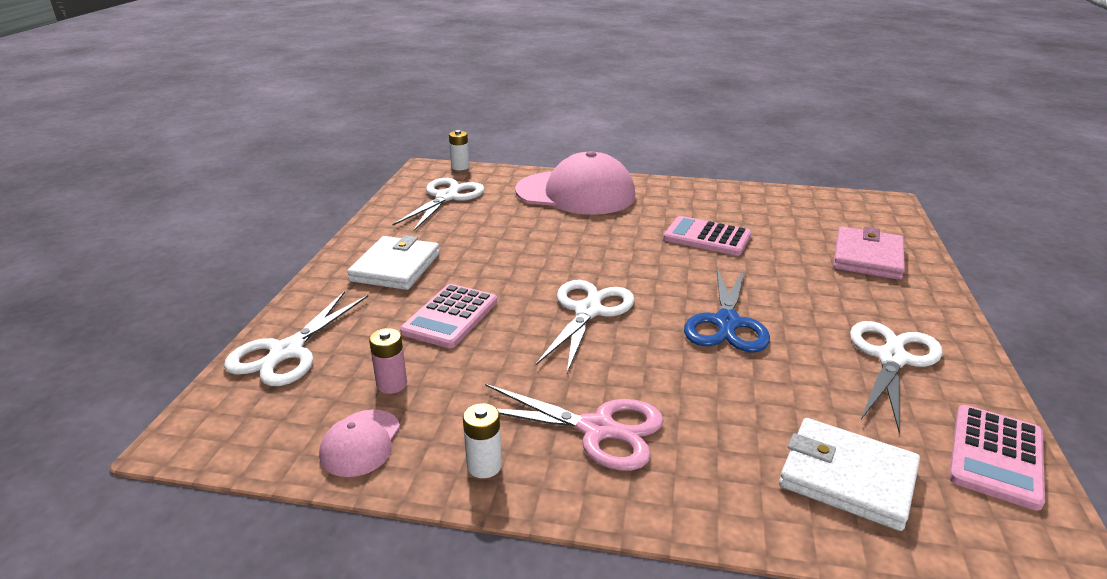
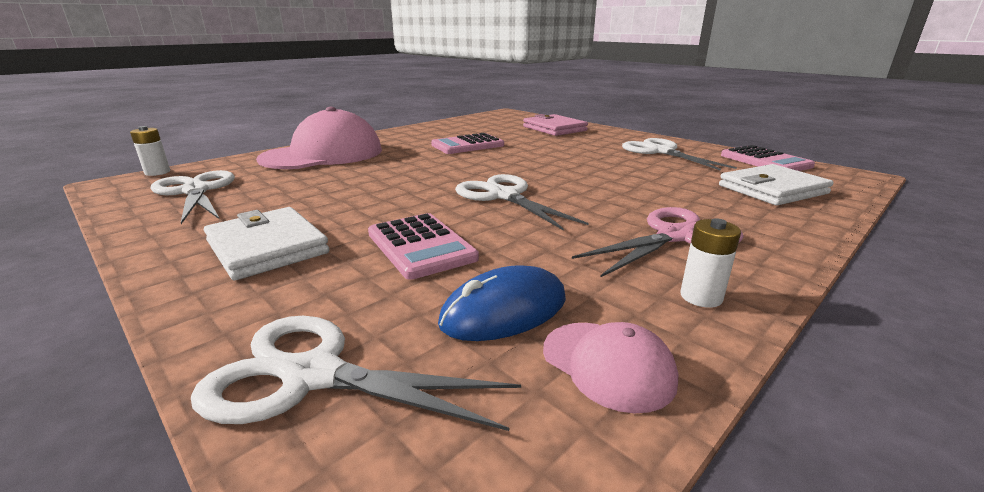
camera: 55 degrees left, 5 degrees down
white scissors [224,291,368,386] -> white scissors turned 135 degrees clockwise [191,316,521,431]
pink battery [369,328,407,394] -> blue mouse [438,265,566,341]
blue scissors [684,268,770,353] -> none

